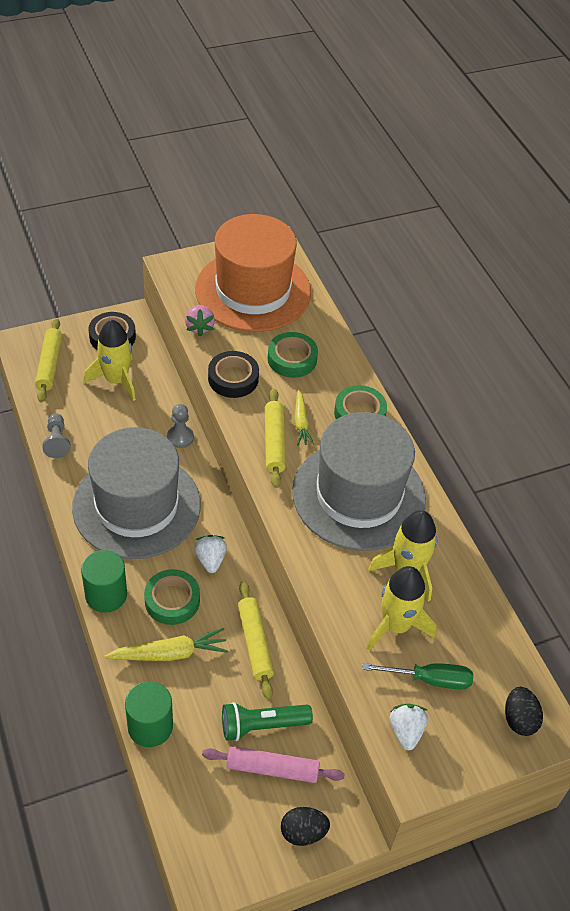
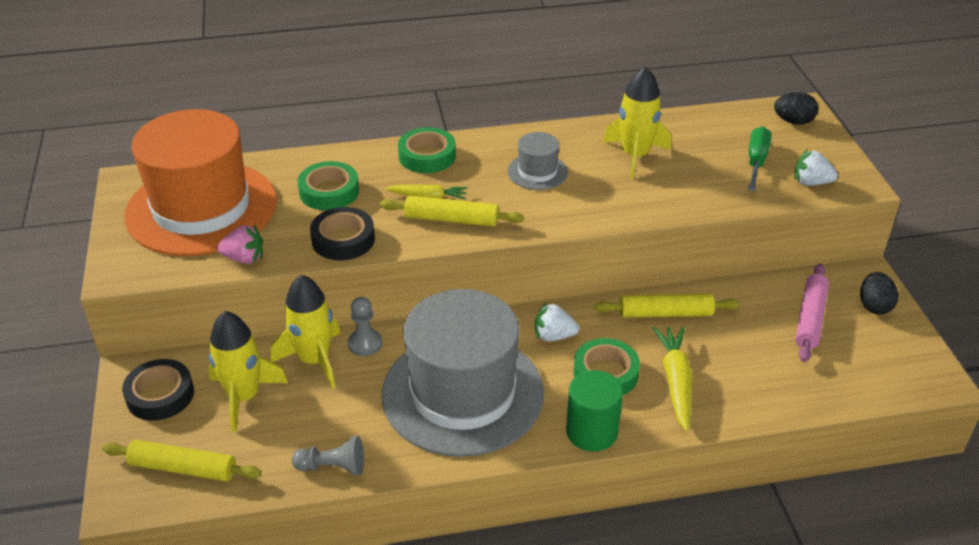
camera: 75 degrees left, 10 degrees down
green cylinder [125,681,173,747] -> none
green flashlight [222,702,313,741] -> none
grey hat [292,412,426,551] -> grey hat [507,132,568,190], size x0.42
yellow rocket [367,566,436,650] -> yellow rocket moved to [271,275,341,388]

